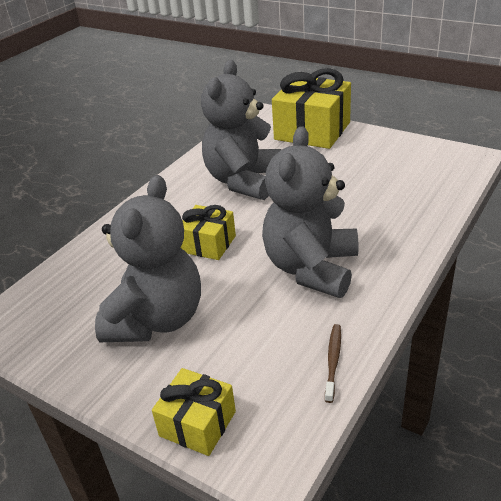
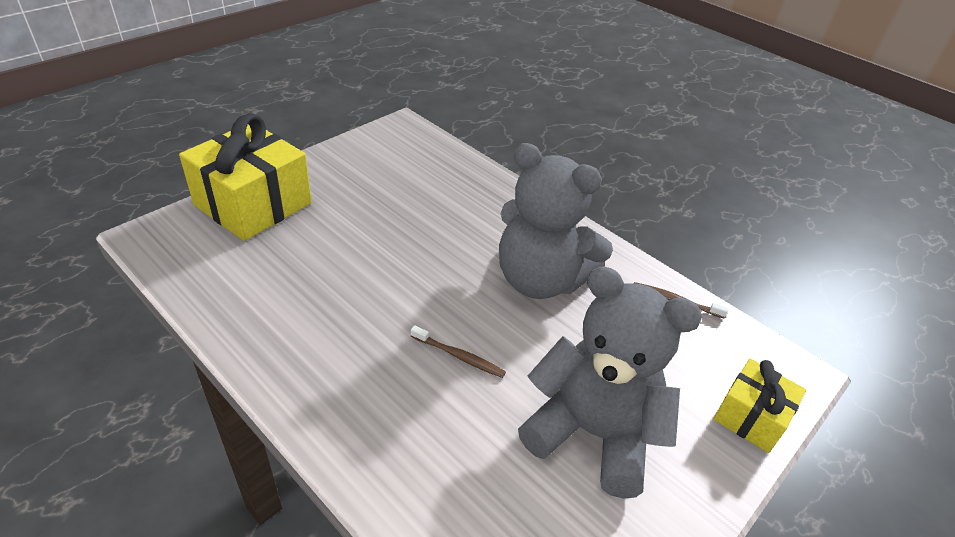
camera: 85 degrees left, 5 degrees up
yellow gift [181,205,236,260] -> brown toothbrush [411,325,506,378]
grey teddy bear [201,60,281,200] -> none

